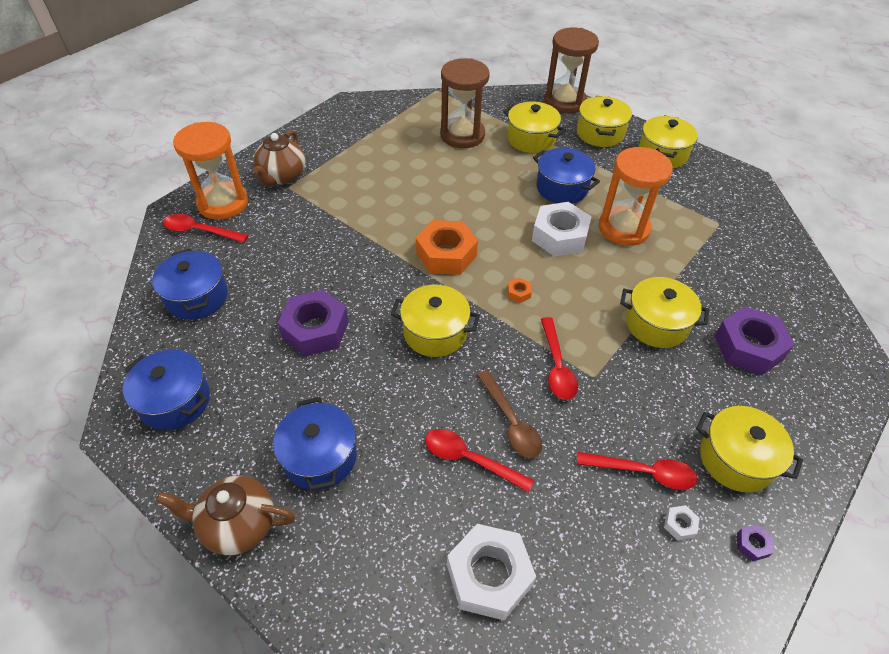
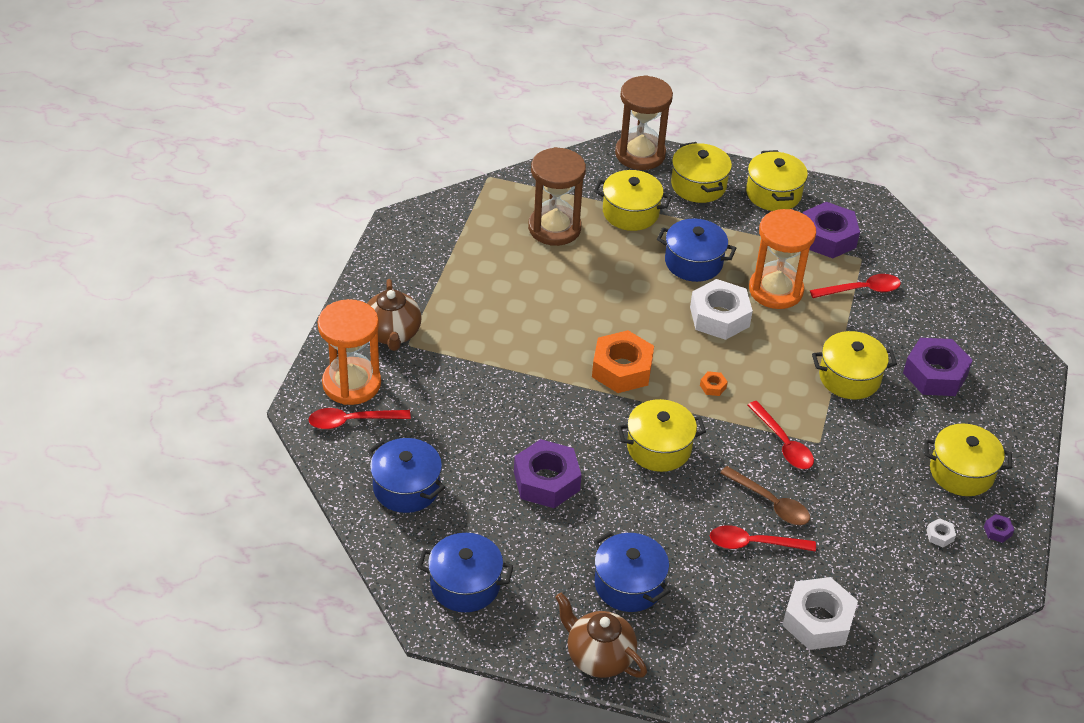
camera: 25 degrees left, 5 degrees down
brown teapot [156,476,295,555] -> brown teapot turned 60 degrees clockwise [555,593,647,678]
red spoon [577,452,697,490] -> red spoon moved to [810,274,901,298]
none -> purple nut [803,202,860,258]

